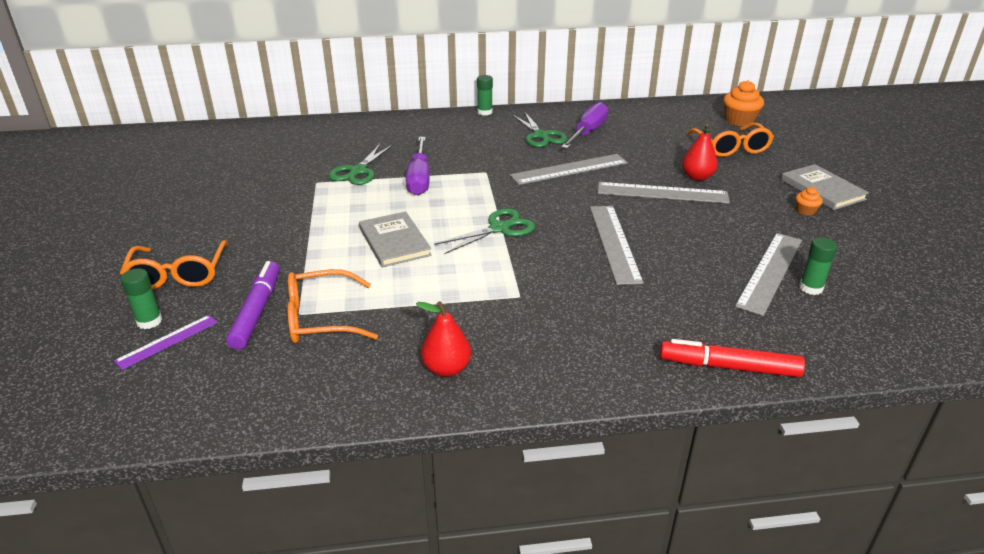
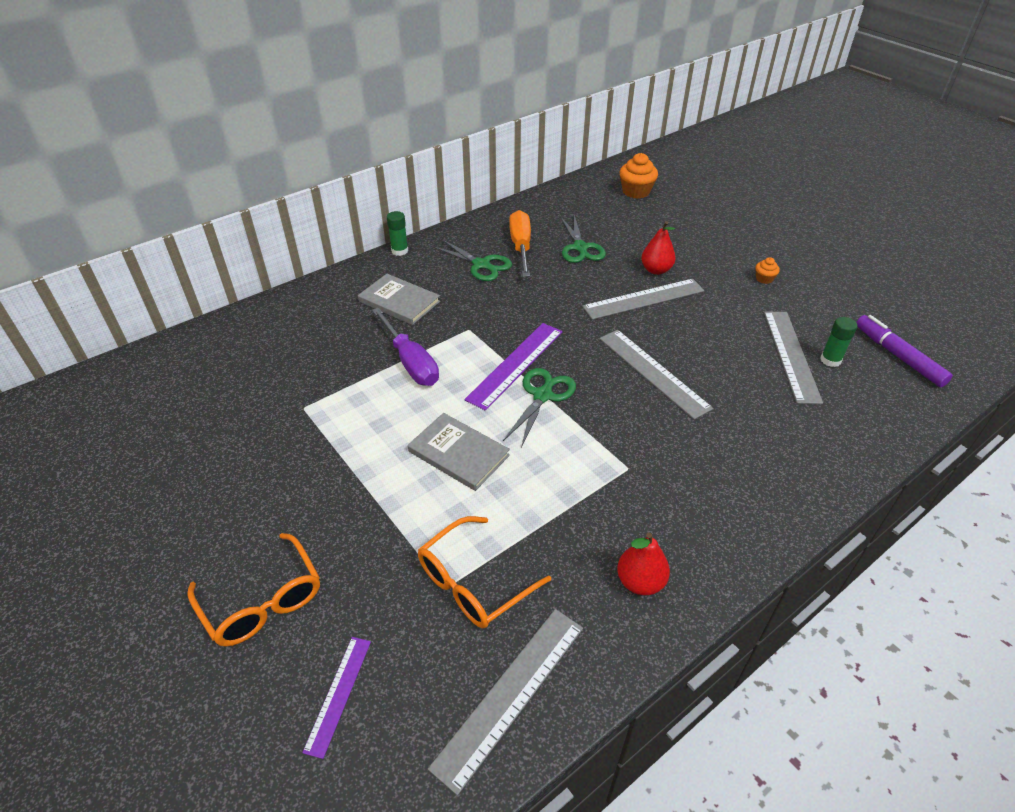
camera: 30 degrees left, 10 degrees up
green glue stick [120,268,162,329] -> none
purple marker [226,261,280,350] -> purple marker moved to [856,315,953,387]
green scissors [329,144,393,185] -> green scissors moved to [560,215,606,263]
grey ruler [510,154,628,185] -> grey ruler moved to [428,609,583,796]
purple screwdriver [561,102,609,149] -> orange screwdriver [509,210,531,277]
red marker [660,339,805,377] -> none
orange glasses [687,123,774,157] -> none
grey book [781,164,869,210] -> grey book moved to [358,274,440,325]
none -> purple ruler [464,323,562,411]

